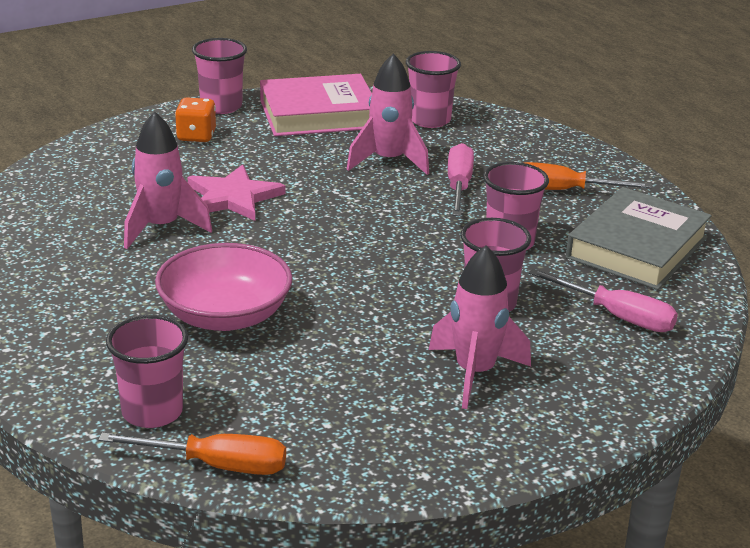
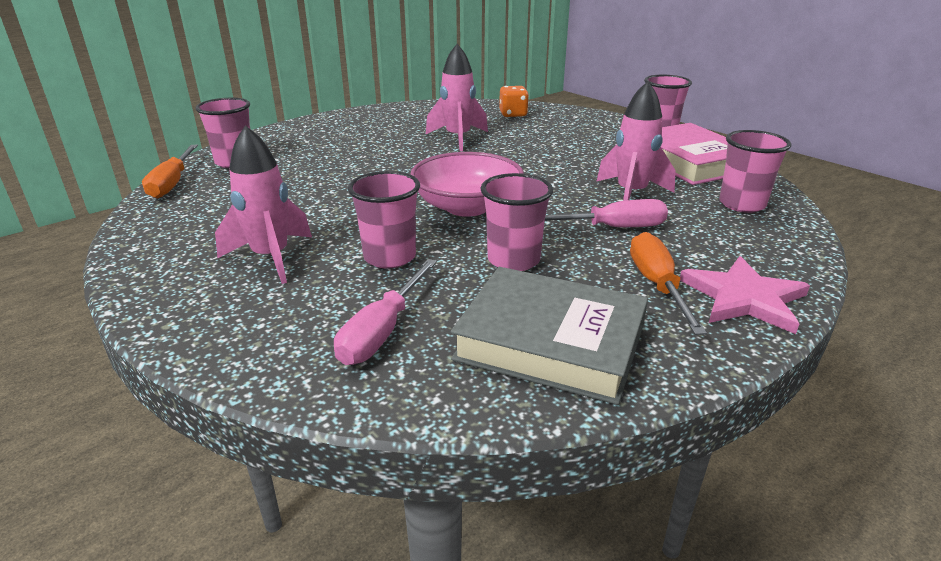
camera: 80 degrees right, 0 degrees up
pink bowl [155,243,292,331] -> pink bowl moved to [410,152,524,217]
orange dice [175,97,216,142] -> orange dice moved to [499,86,529,117]
pink star [187,164,286,221] -> pink star moved to [680,256,810,334]

